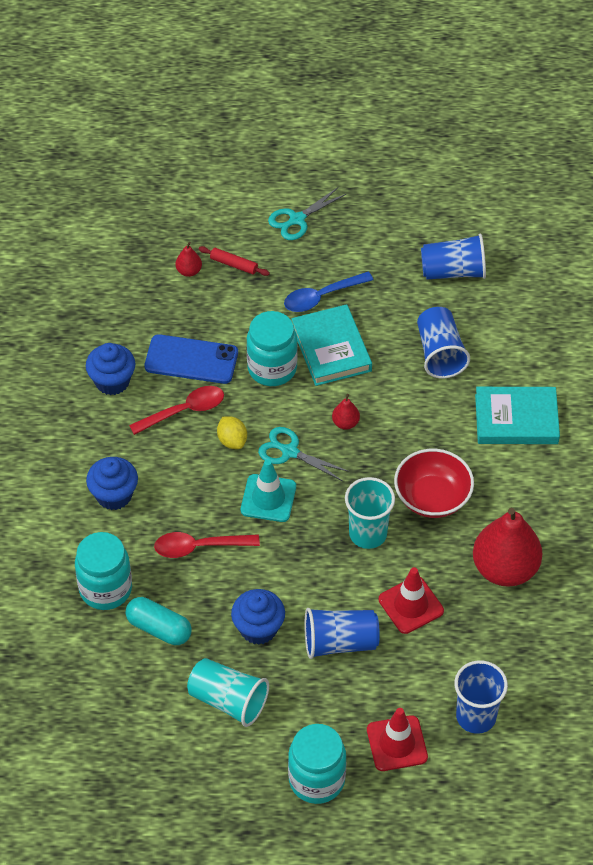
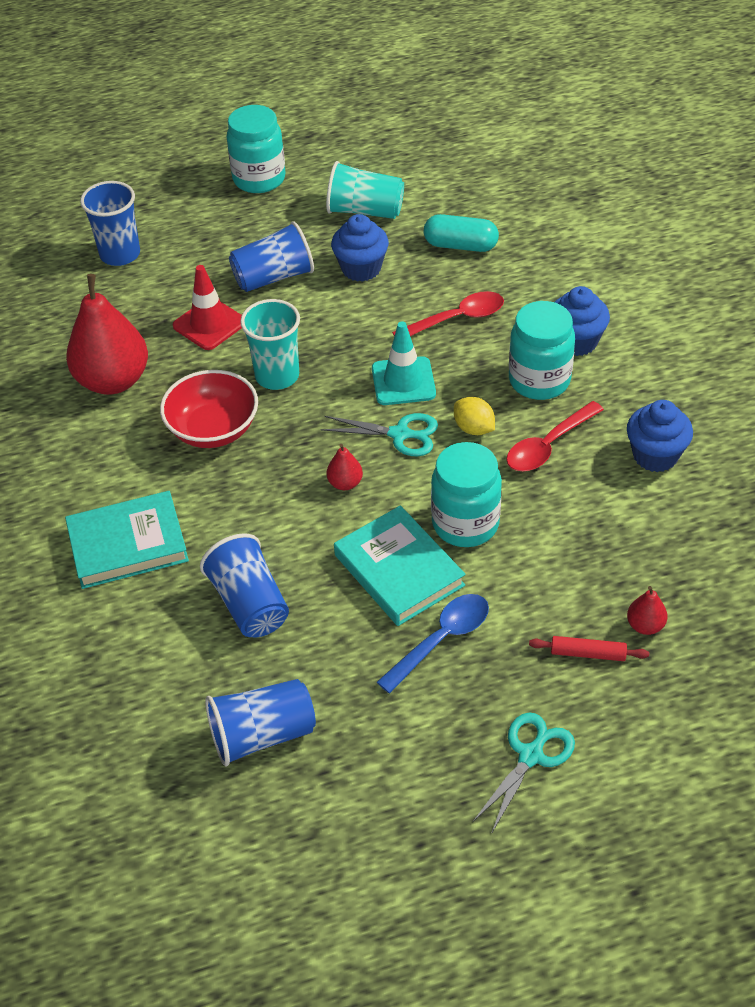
camera: 165 degrees right, 5 degrees down
turquoise jar [75,532,132,610] -> turquoise jar moved to [509,301,575,400]
blue phone [144,334,238,384] -> none
red traffic cone [367,708,428,771] -> none

